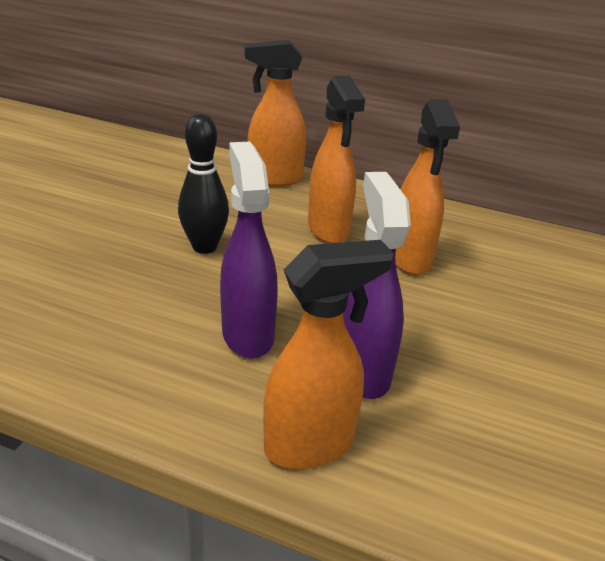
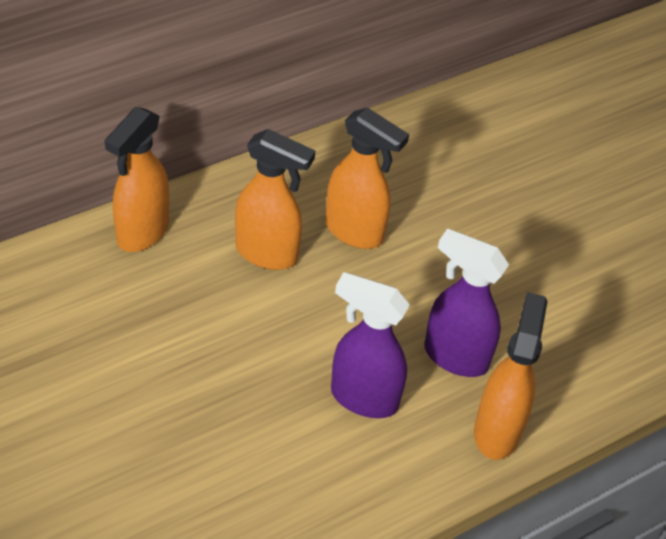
camera: 55 degrees left, 15 degrees up
black bowling pin [178,113,229,254] -> none

